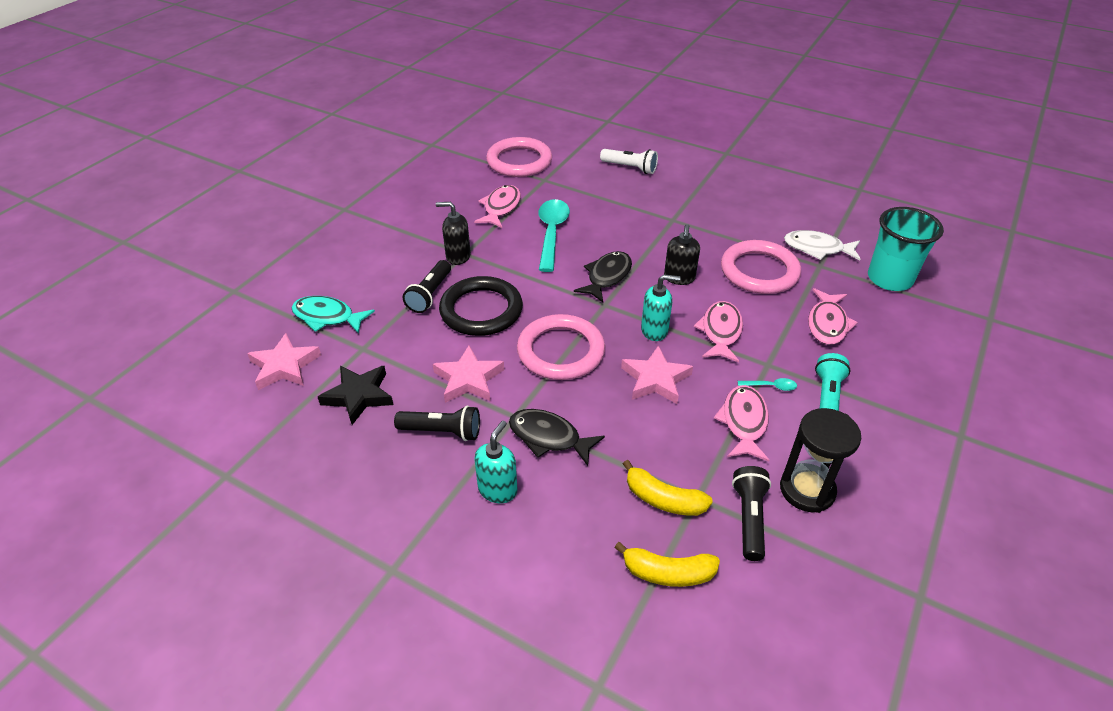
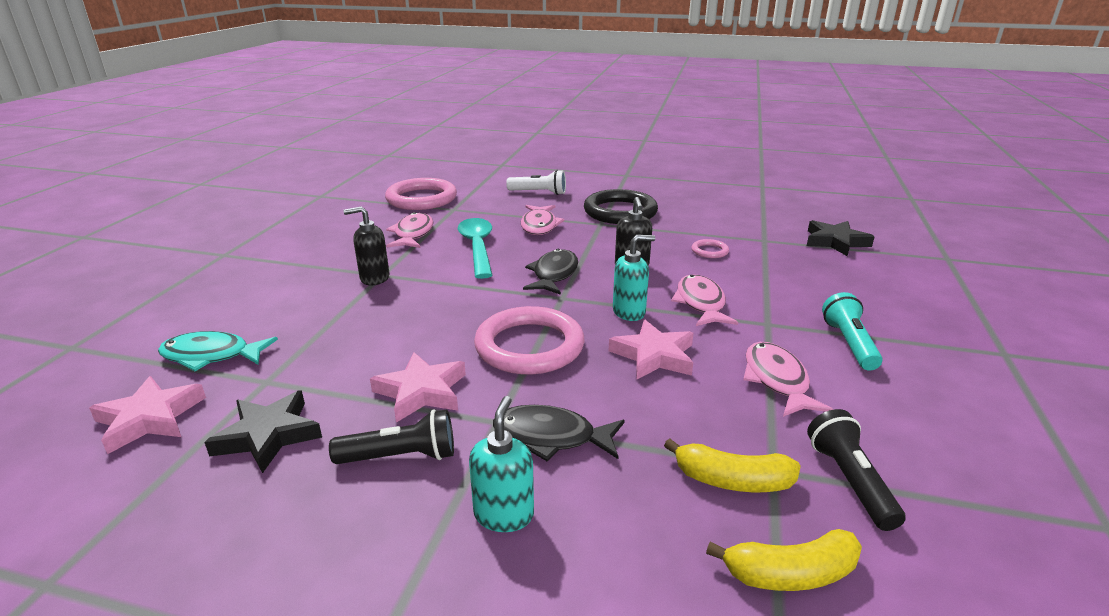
camera: 15 degrees left, 15 degrees down
black flashlight [403,260,451,313] -> none
black ring [439,276,523,336] -> black ring moved to [584,189,658,224]
pink ring [721,240,801,294] -> pink ring [692,239,729,258], size x0.44
turquoise spoon [738,378,797,391] -> none
black hourglass [780,408,861,513] -> none
white fish [784,230,860,260] -> none
pink fish [808,288,858,345] -> pink fish moved to [521,205,565,235]
turquoise cup [868,207,944,291] -> black star [807,220,875,256]

